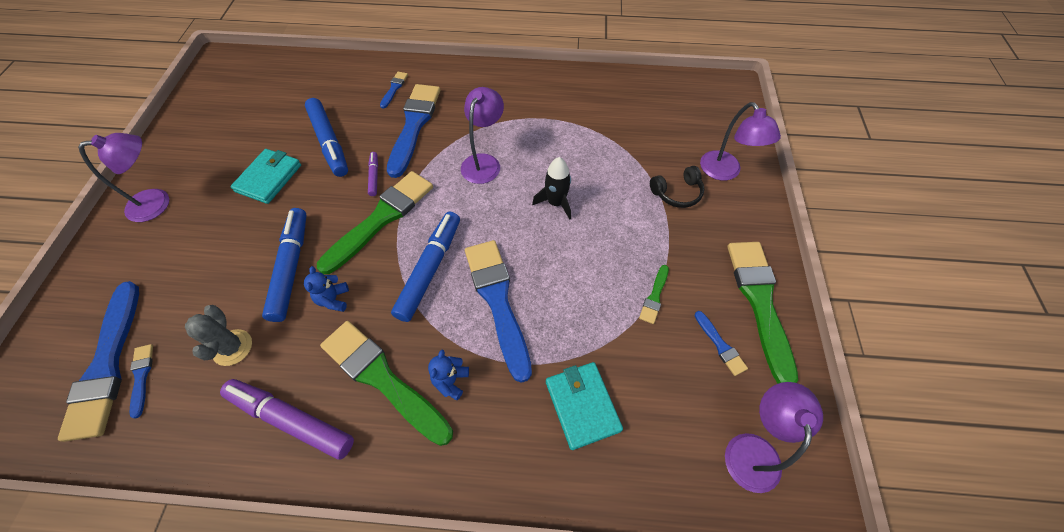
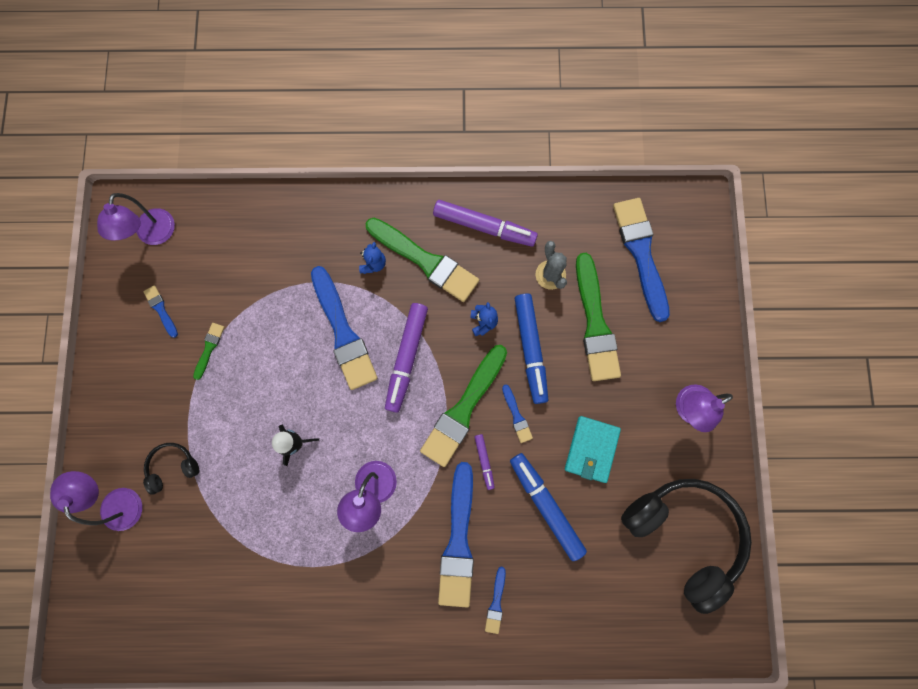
camera: 175 degrees right, 20 degrees up
blue brush [130,344,153,419] -> blue brush moved to [502,385,533,443]
blue marker [391,212,460,322] -> purple marker [385,303,428,413]
turquoise wallet [546,362,623,450] -> none
green brush [727,242,798,384] -> green brush moved to [576,253,621,381]
none -> black headphones [621,479,752,614]

